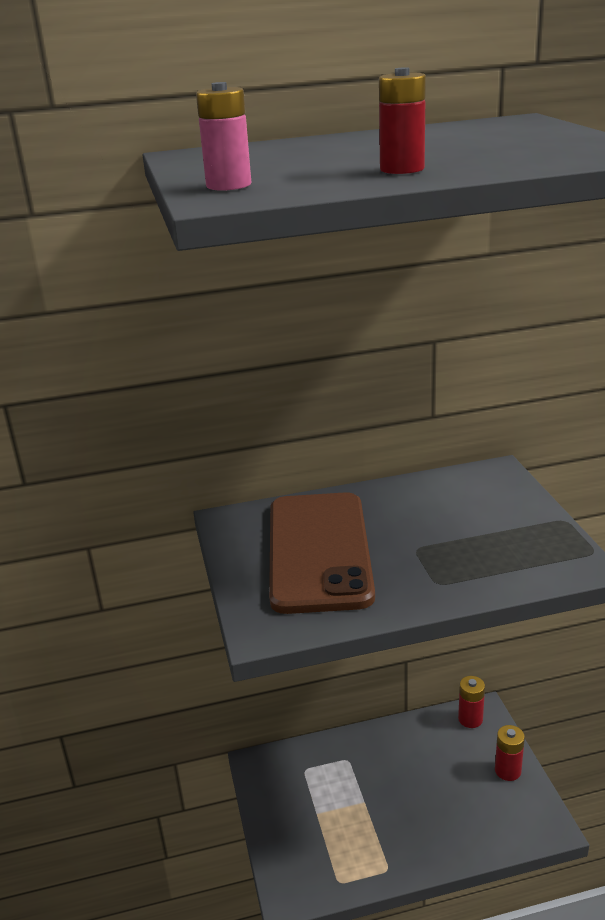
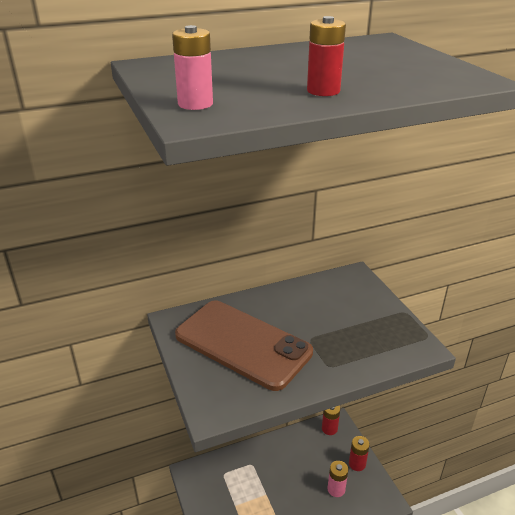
camera: 10 degrees left, 5 degrees up
brown phone [269,492,375,614] -> brown phone turned 45 degrees counterclockwise [175,300,313,391]
none -> pink battery [328,461,348,497]

